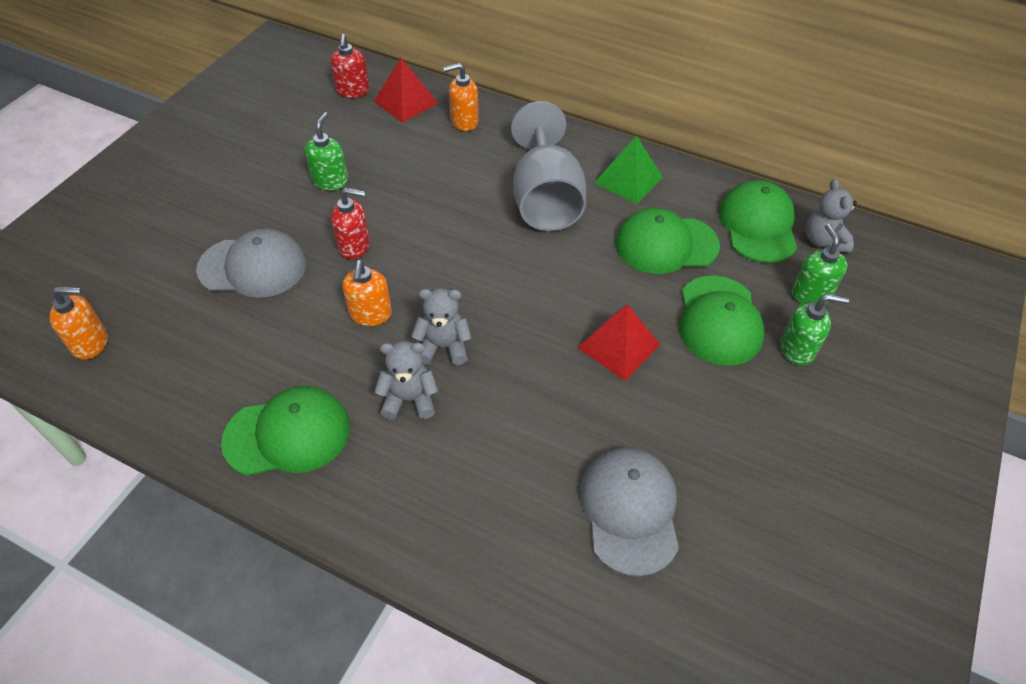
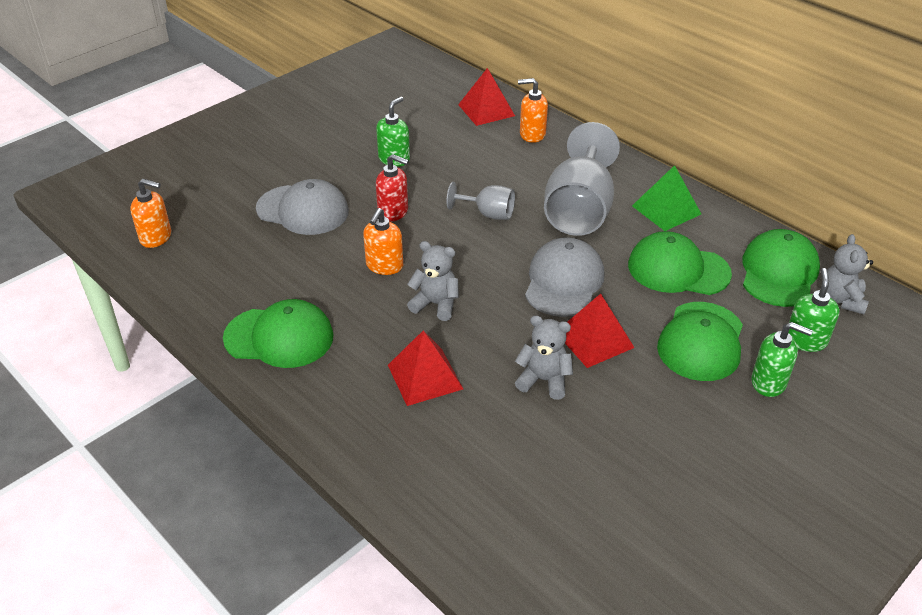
camera: 20 degrees right, 10 degrees down
red soap dispenser [330,34,369,98] -> none
grey teddy bear [374,341,438,420] -> grey teddy bear moved to [515,315,573,400]
grey cap [579,448,679,577] -> grey cap moved to [525,237,605,317]
none -> red pyramid [388,330,463,406]
none -> grey goblet [446,182,515,220]

